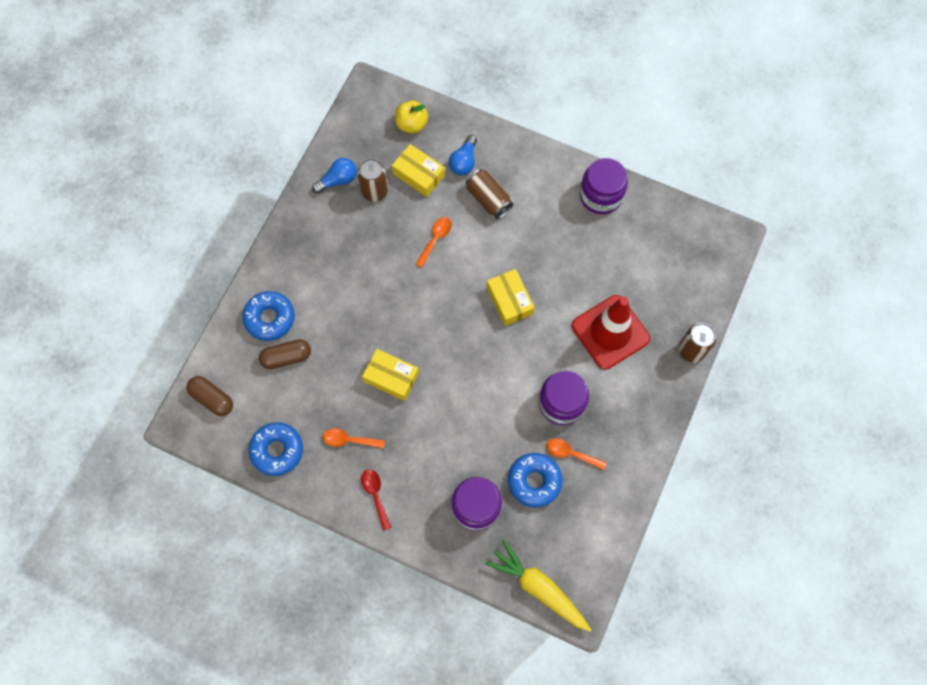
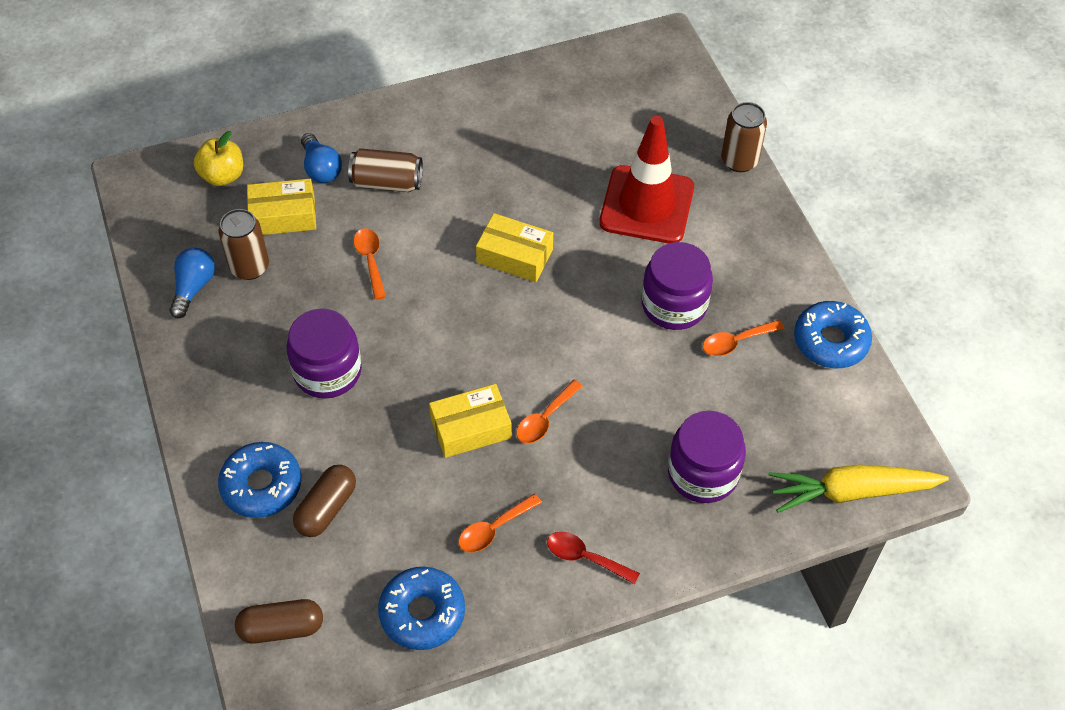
camera: 45 degrees left, 15 degrees down
blue donut [508,453,562,508] -> blue donut moved to [794,301,872,368]
purple jar [580,158,628,214] -> purple jar moved to [287,308,362,399]
none -> orange spoon [516,380,583,443]

